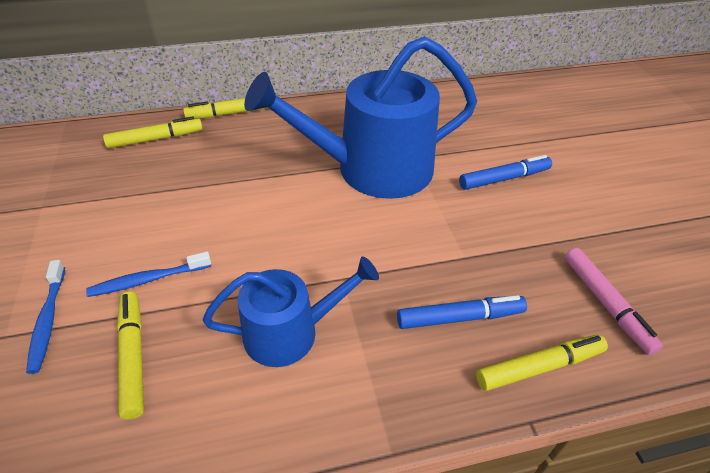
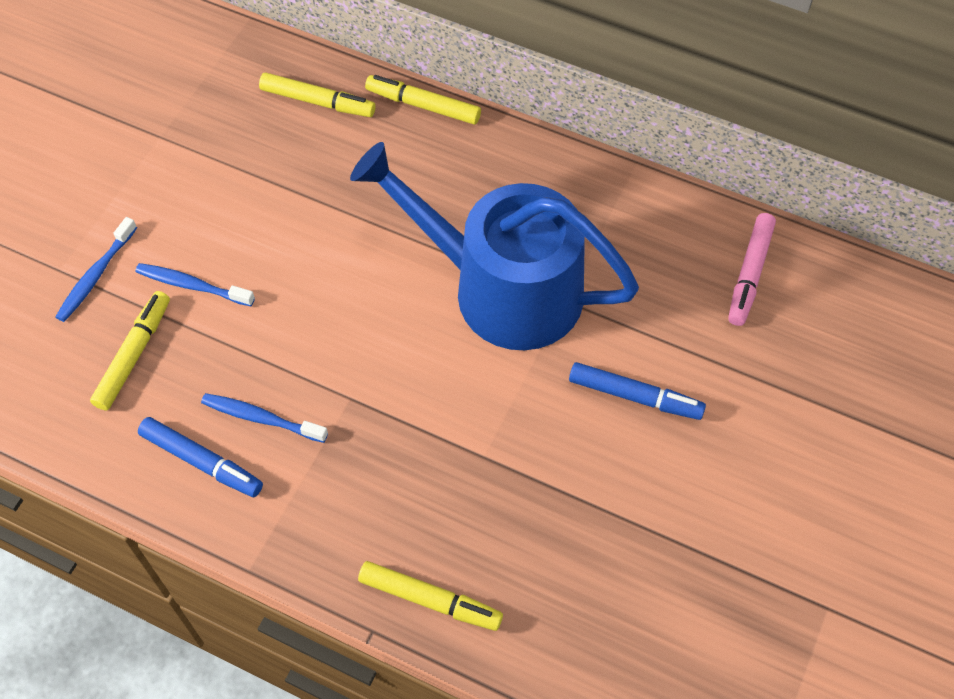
camera: 40 degrees right, 15 degrees up
blue watering can [203,256,379,367] -> blue toothbrush [201,393,328,443]
blue marker [397,295,527,329] -> blue marker moved to [138,417,263,497]
pink marker [565,248,663,355] -> pink marker moved to [728,213,776,326]

